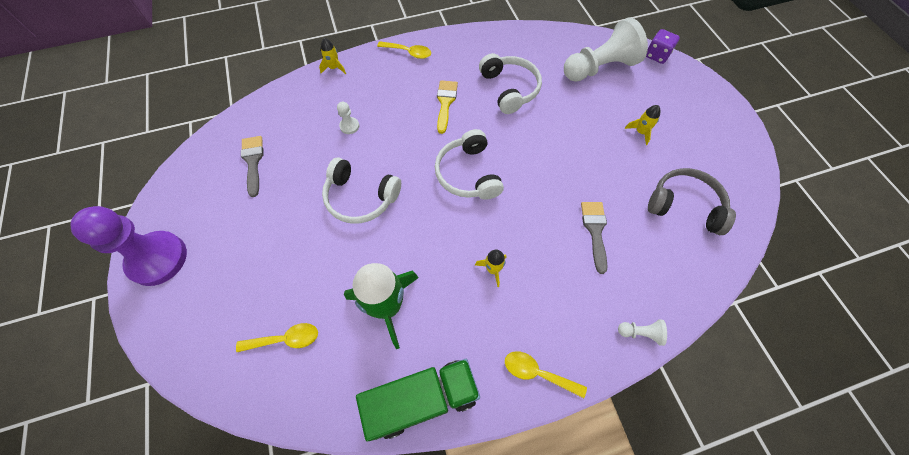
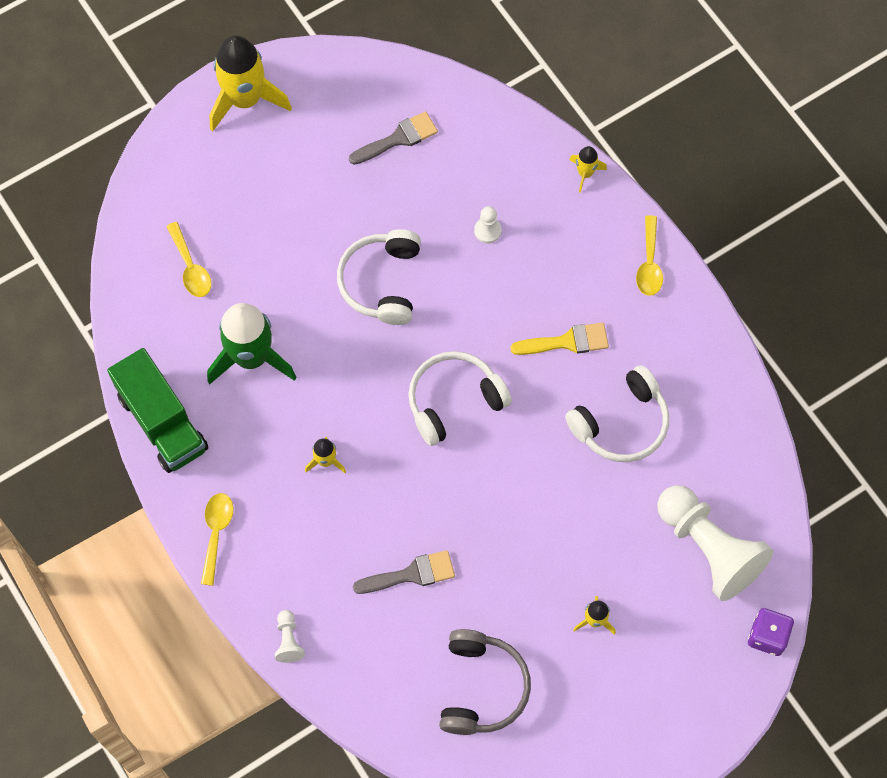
camera: 75 degrees right, 5 degrees up
purple pawn [71,206,187,286] -> yellow rocket [209,35,292,131]

